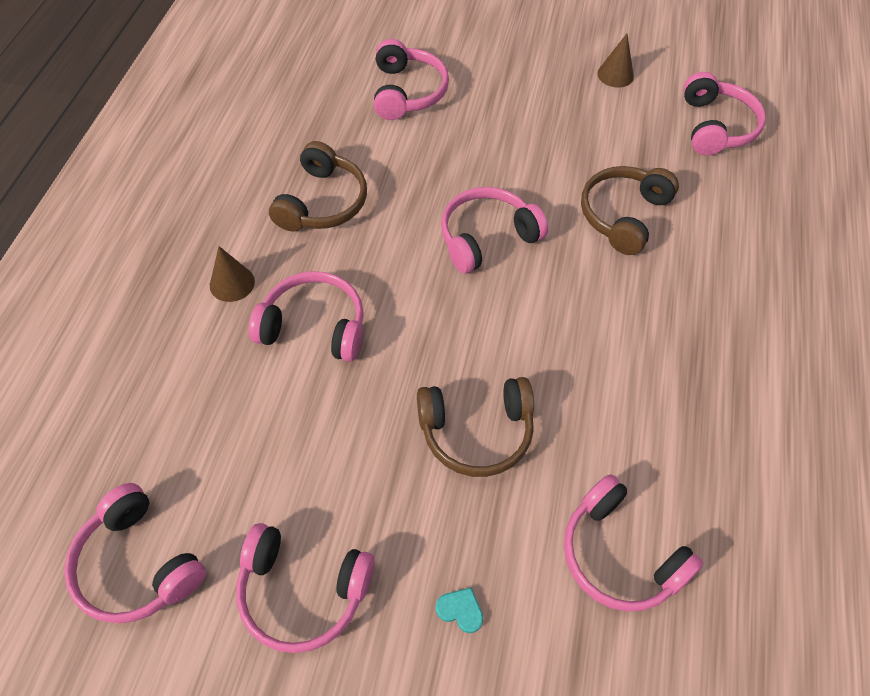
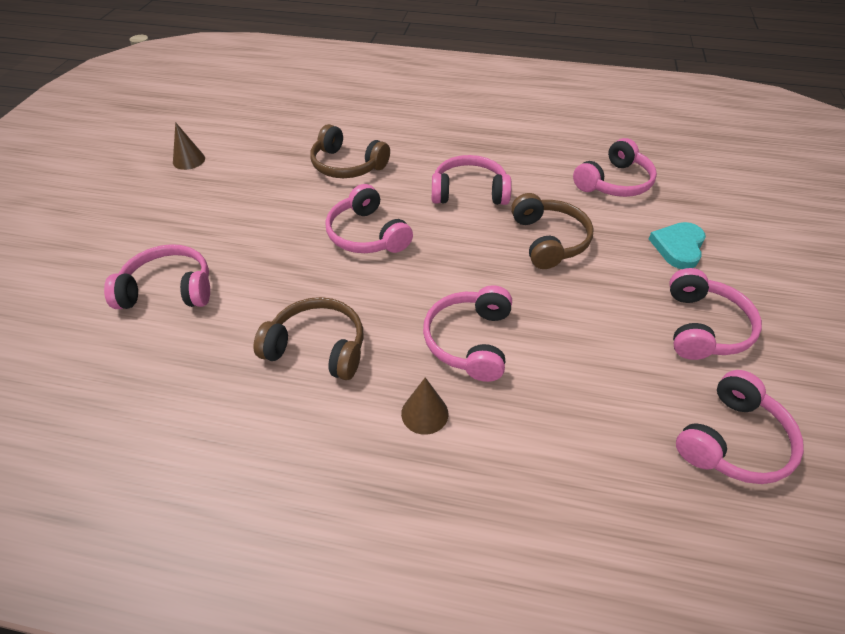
camera: 90 degrees left, 10 degrees down
turquoise heart [436,587,483,633] -> turquoise heart [649,222,706,269], size x1.91
pink headphones [683,72,766,155] -> pink headphones moved to [432,155,512,205]

